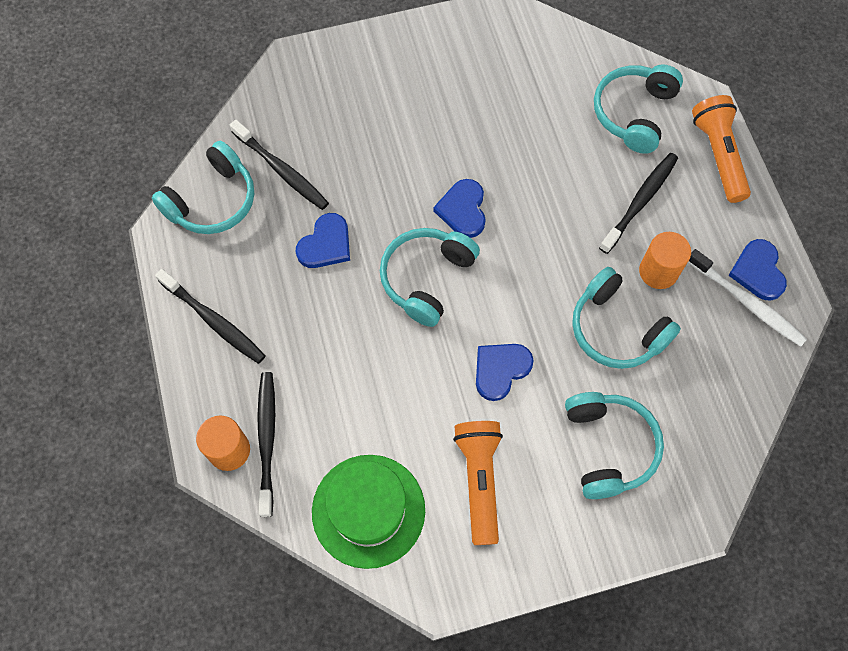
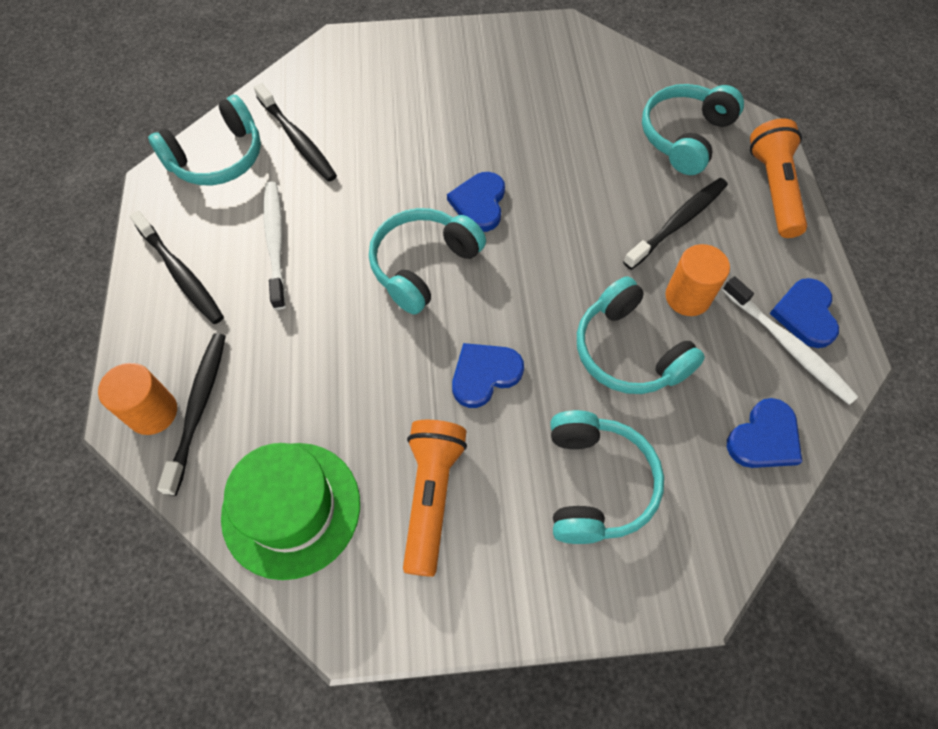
camera: 10 degrees right, 5 degrees down
blue heart [296,213,350,268] -> blue heart moved to [727,398,802,468]
none -> white toothbrush [264,182,286,310]

